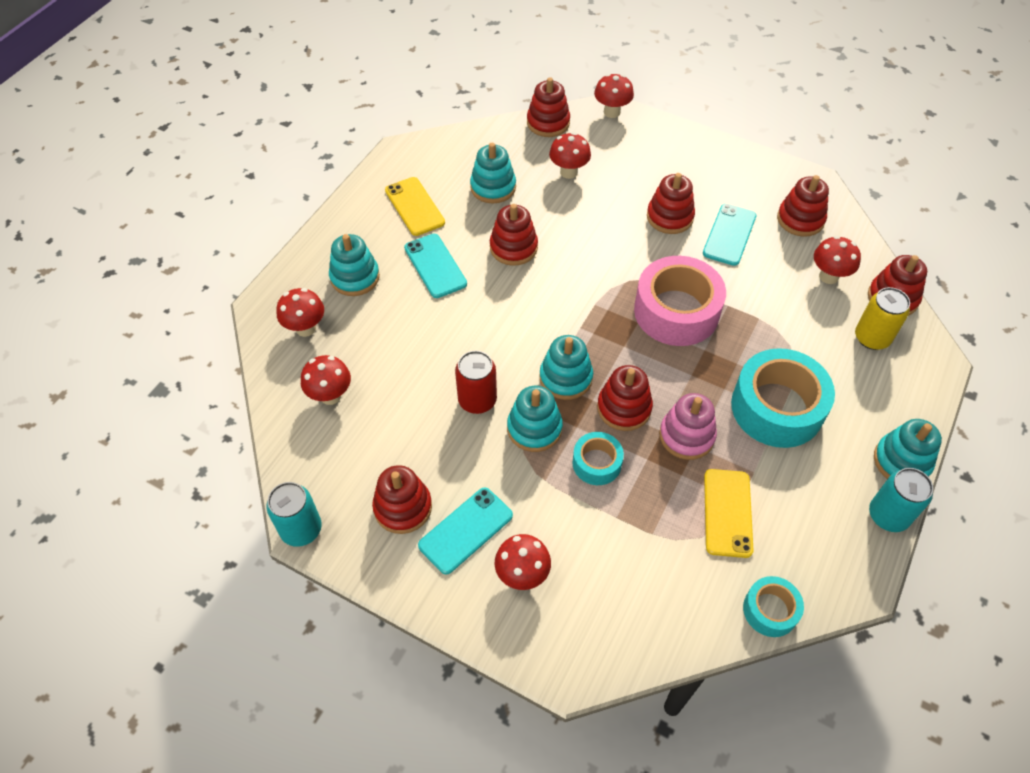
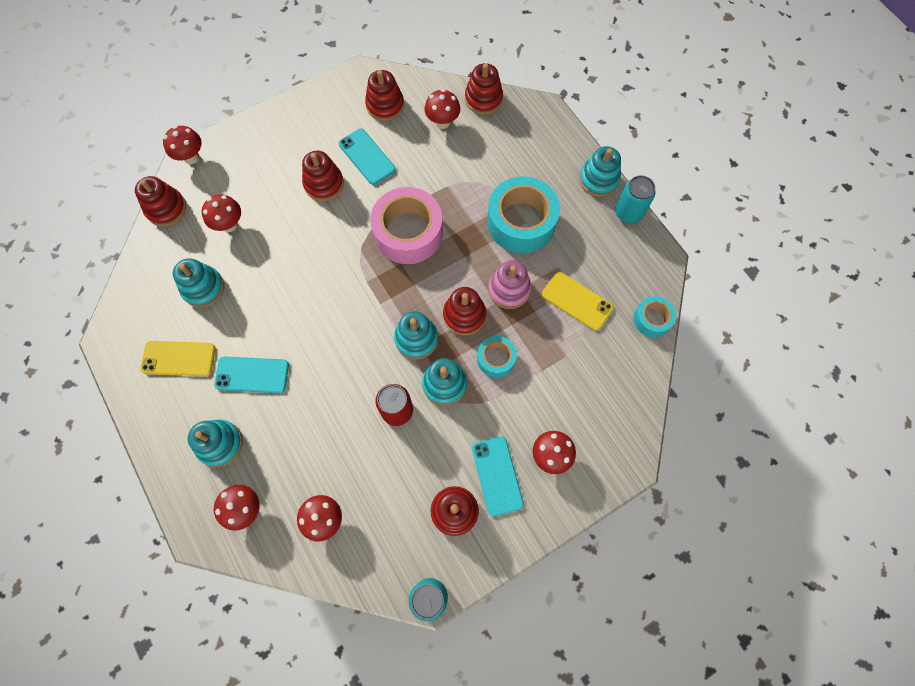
camera: 60 degrees left, 15 degrees up
red stacking toy [490,204,538,266] -> none
yellow can [855,287,910,350] -> none

